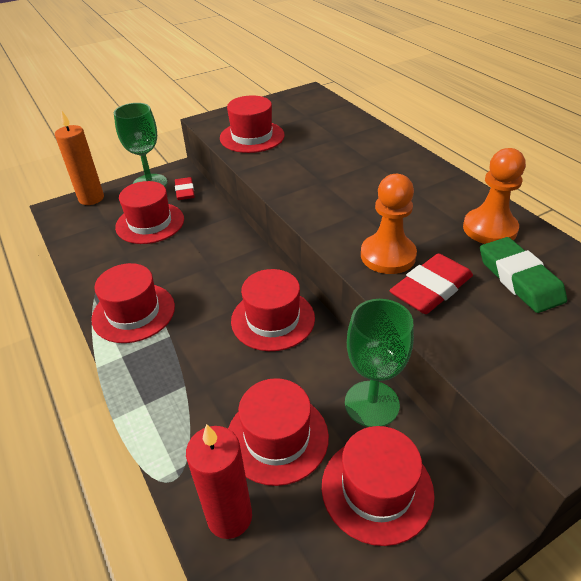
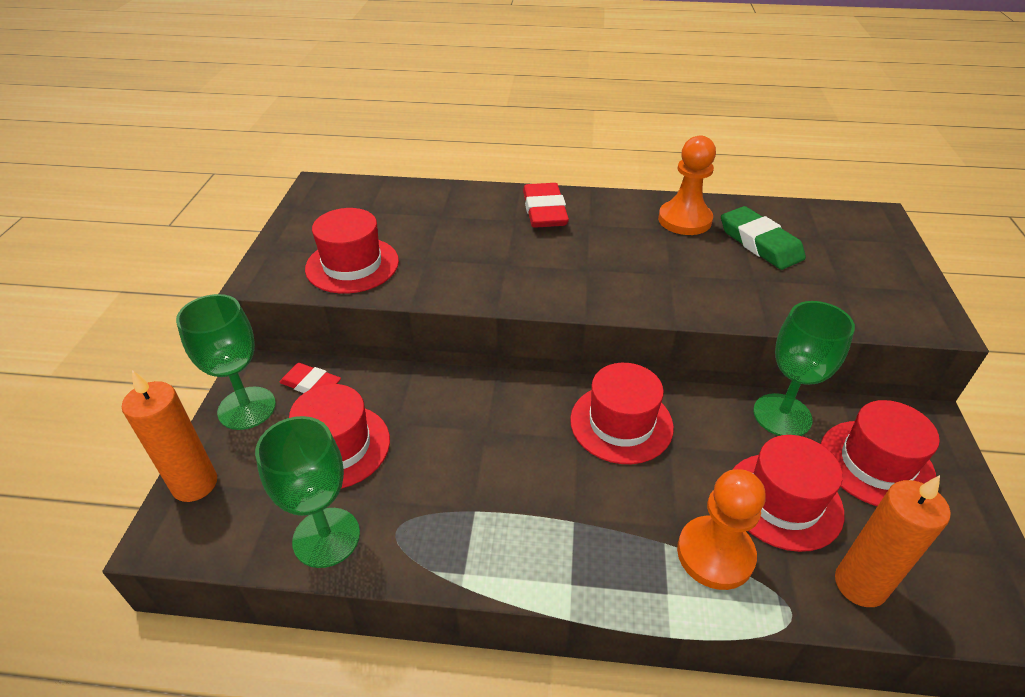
camera: 55 degrees left, 0 degrees up
red hat [91,263,175,343] -> none
red candle [186,424,252,539] -> orange candle [835,475,951,607]
orange pawn [361,174,417,274] -> orange pawn moved to [677,469,766,590]
red eraser [389,253,473,314] -> red eraser moved to [523,183,569,228]
green eraser [480,237,567,313] -> green eraser turned 45 degrees clockwise [721,206,806,270]
none -> green goblet [255,416,360,568]

